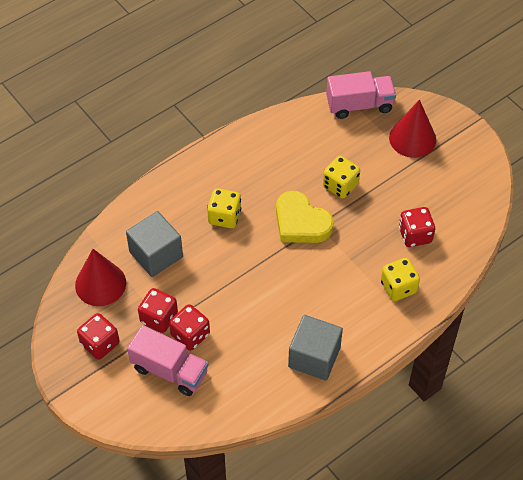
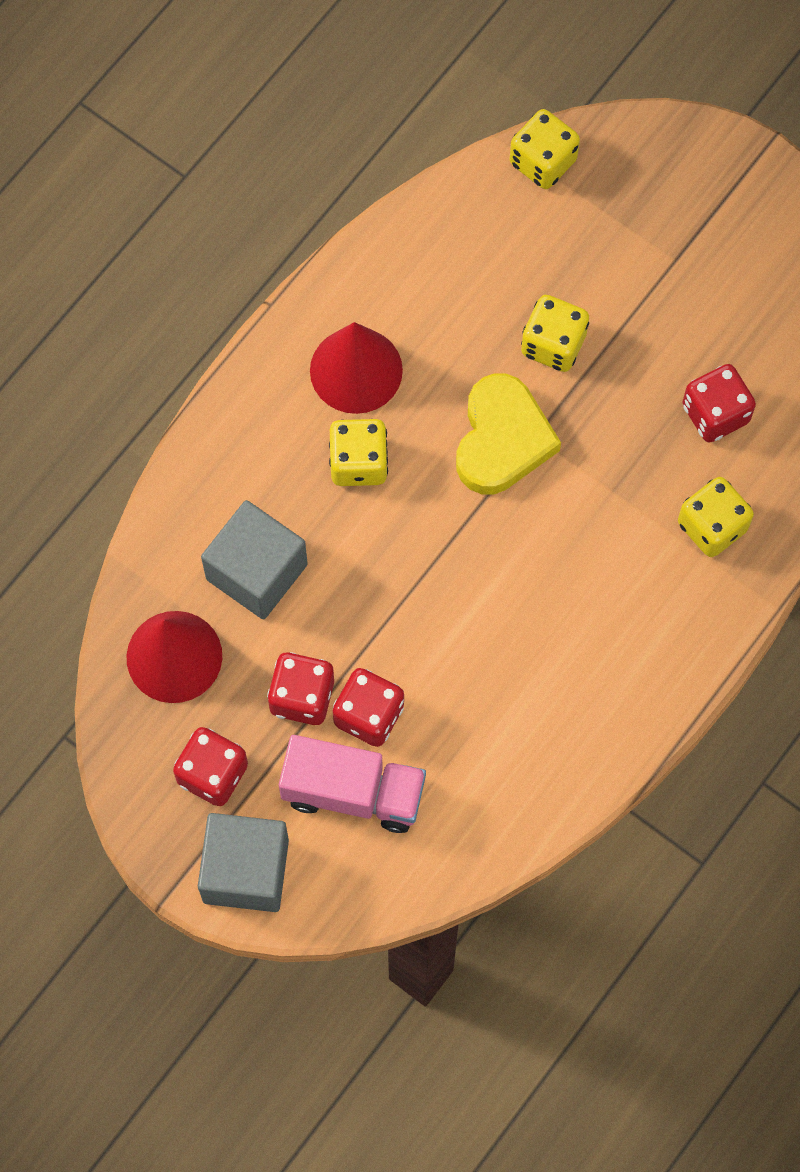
camera: 15 degrees left, 15 degrees up
yellow heart [276,191,334,243] -> yellow heart turned 105 degrees counterclockwise [456,373,561,494]
grey cube [288,315,343,380] -> grey cube moved to [198,813,289,912]
pink truck [326,71,396,119] -> yellow dice [510,109,580,189]
red cone [389,100,436,158] -> red cone moved to [310,322,403,414]

